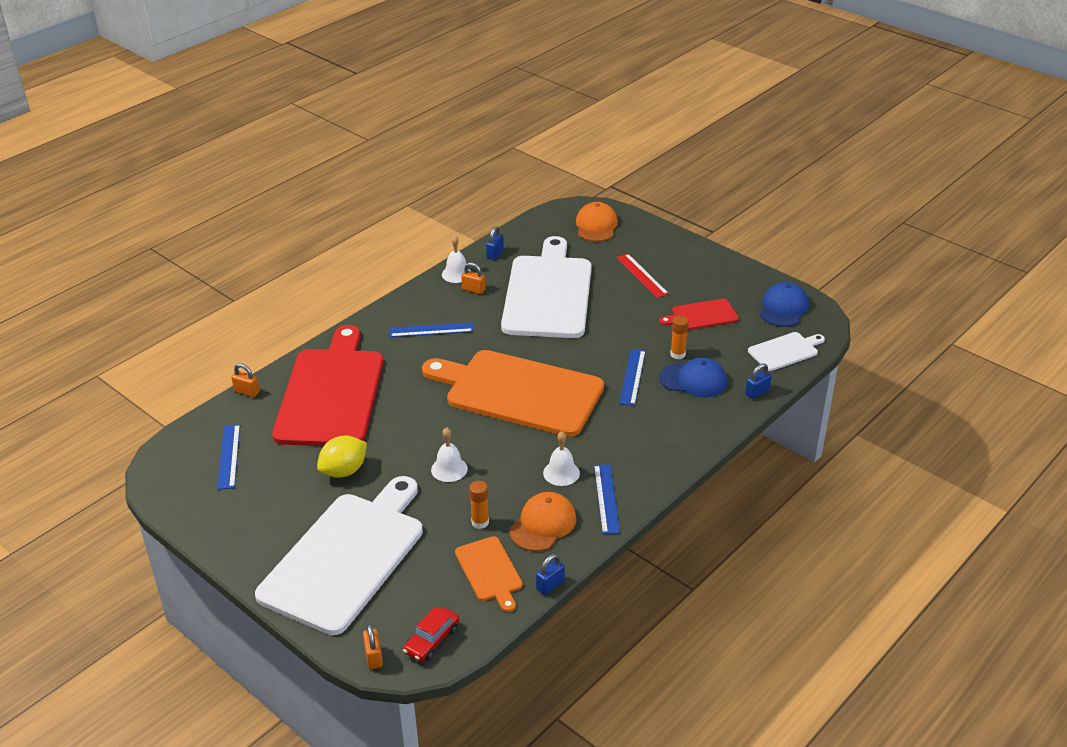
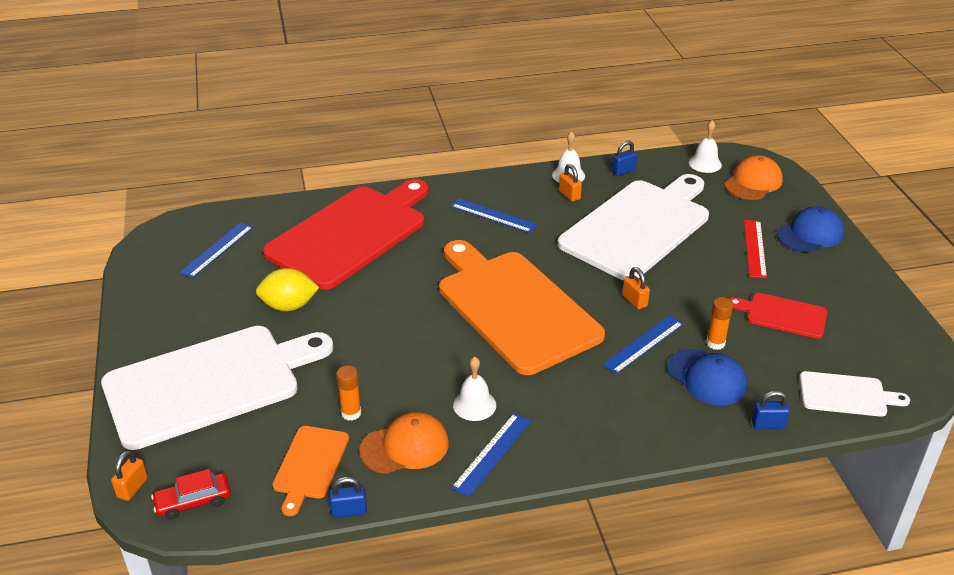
camera: 35 degrees right, 0 degrees up
orange padlock [231,363,260,397] -> orange padlock moved to [622,267,650,310]
white bell [431,427,468,482] -> white bell moved to [689,120,722,173]
blue cap [760,282,809,327] -> blue cap moved to [777,206,844,252]

